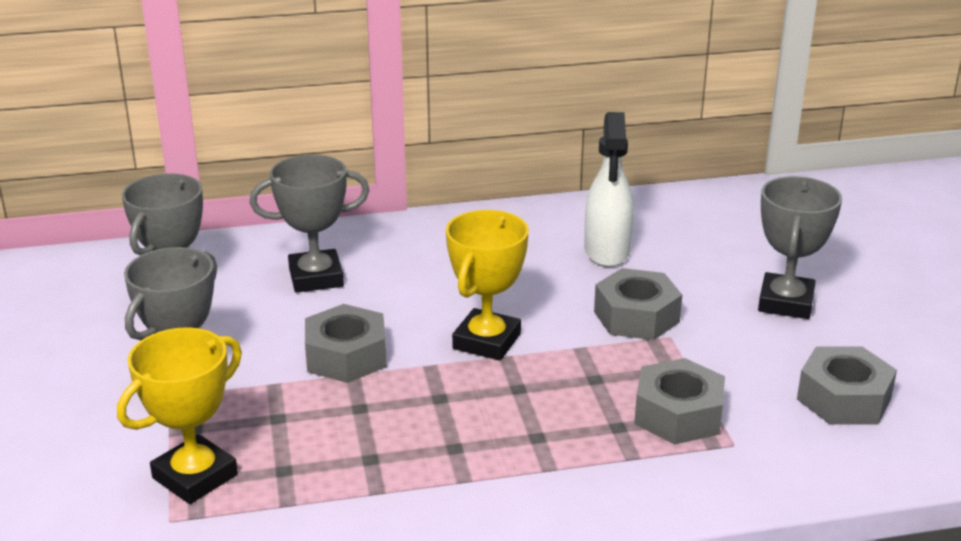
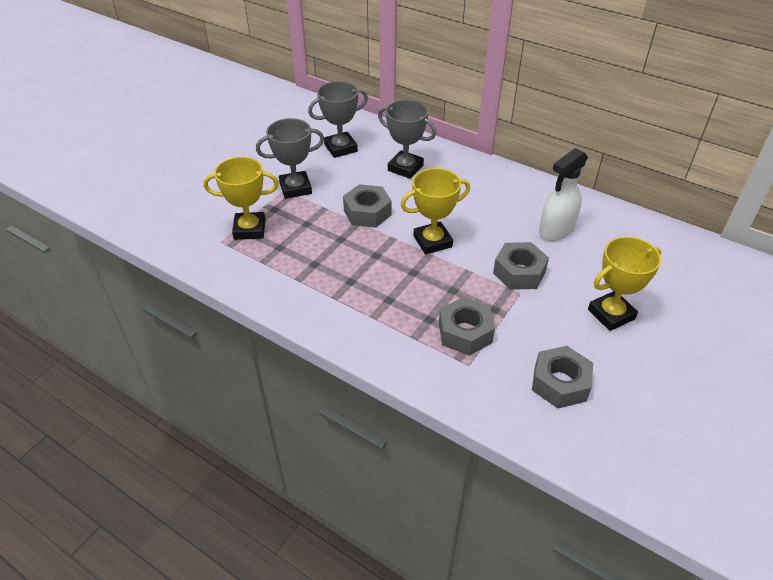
camera: 45 degrees right, 15 degrees up
grey trophy [758,176,842,319] -> yellow trophy [588,237,661,331]

